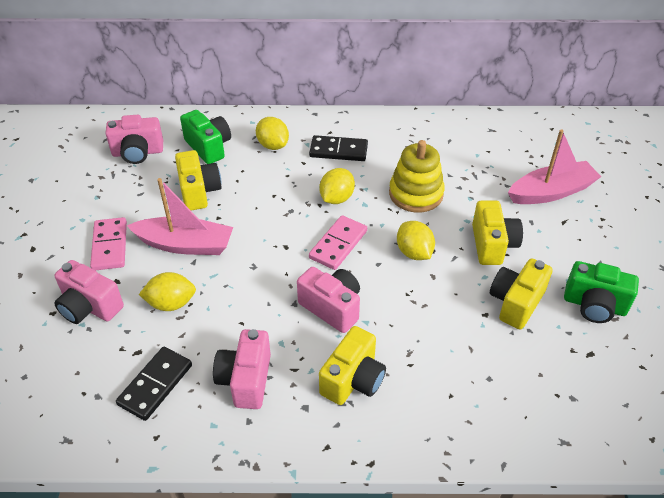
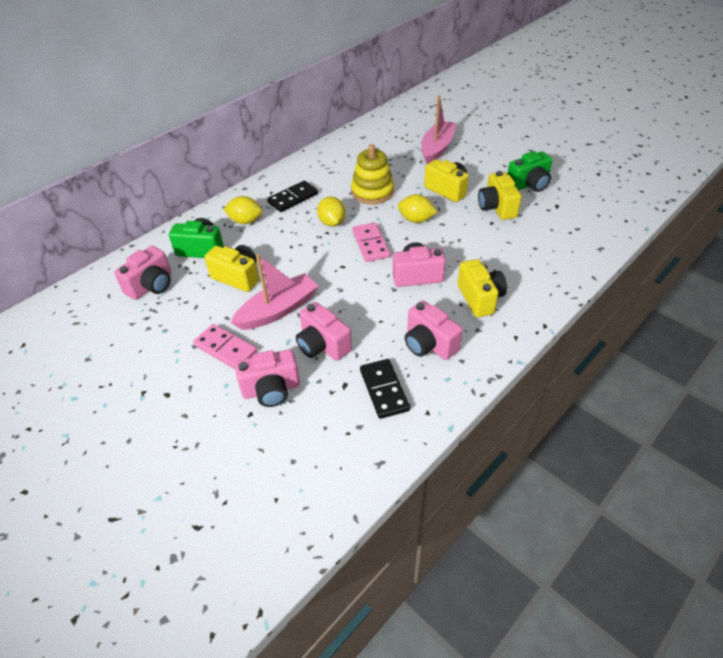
camera: 45 degrees left, 0 degrees up
yellow lemon [139,272,196,311] -> pink camera [296,302,352,361]

